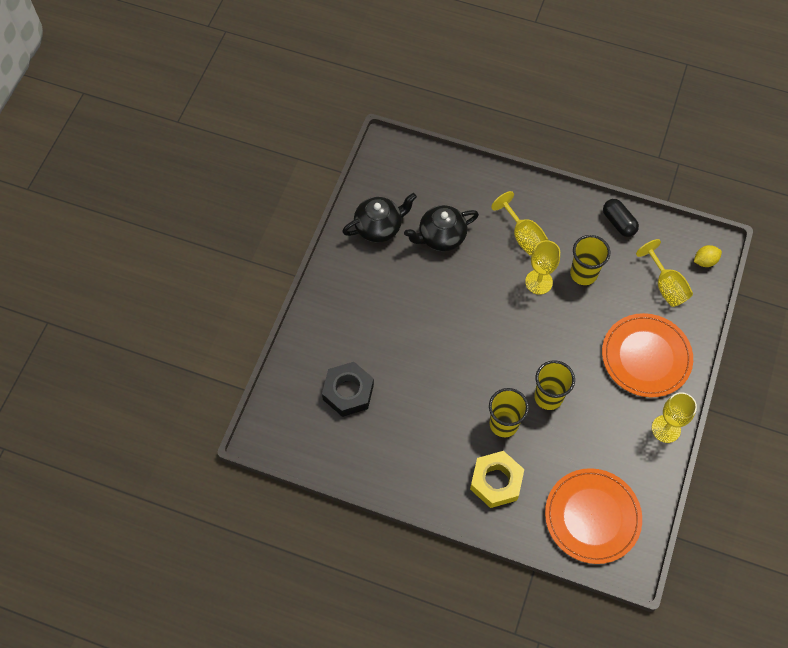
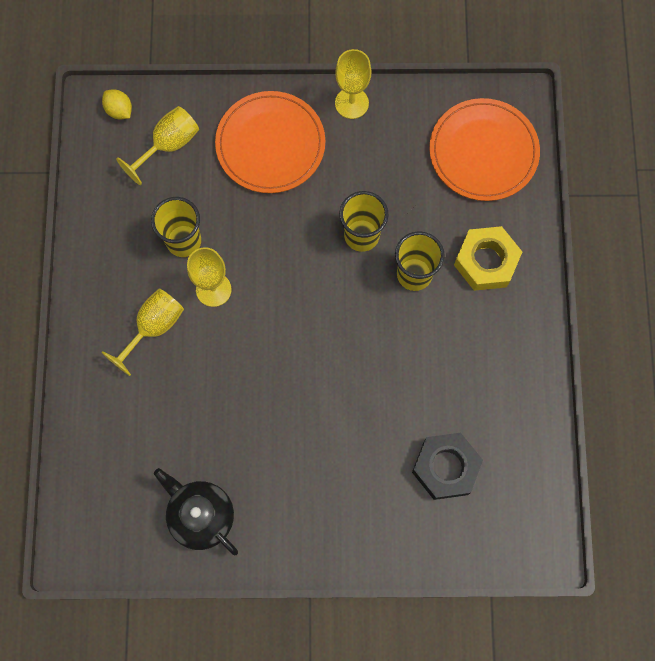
camera: 110 degrees left, 10 degrees up
black teapot [404,205,479,251] -> none
black capsule [603,199,639,237] -> none

